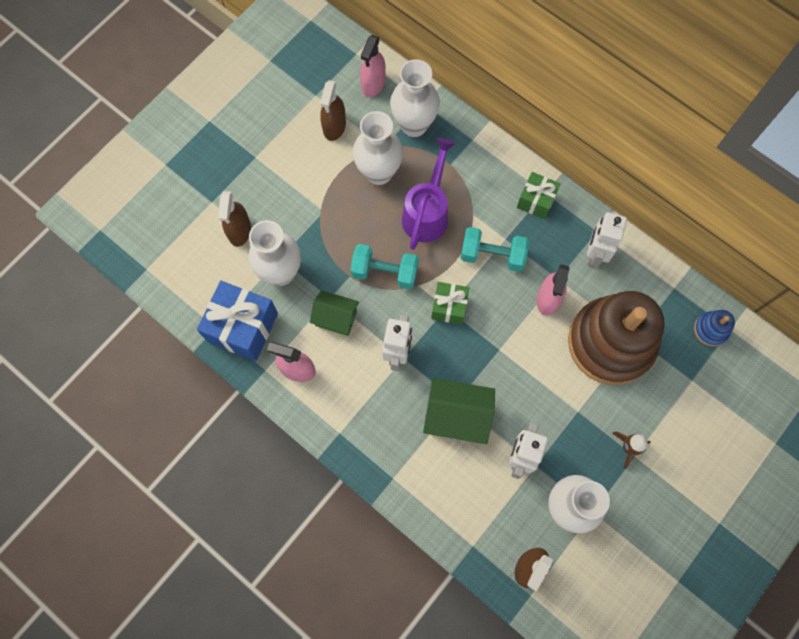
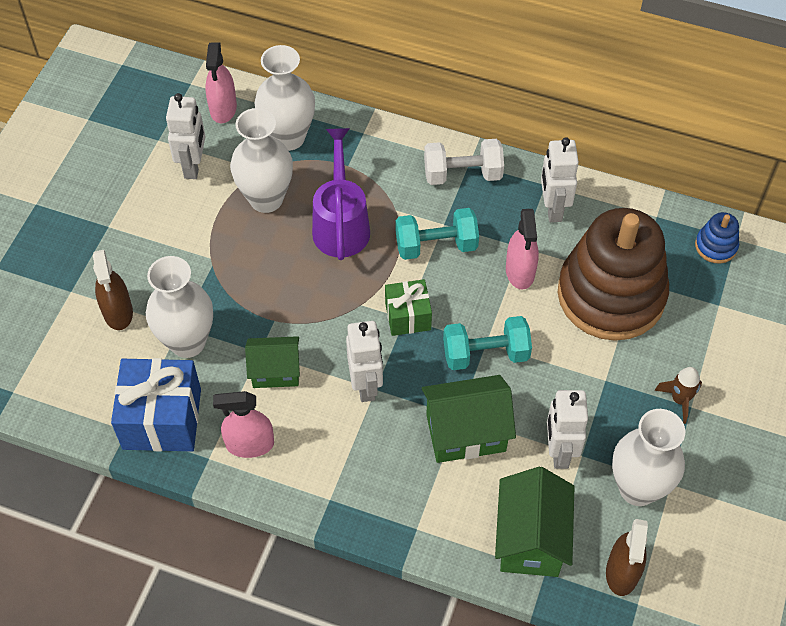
camera: 20 degrees left, 15 degrees down
brown spray bottle [320,80,346,141] -> white robot [166,93,205,179]
turquoise dumbbell [350,244,419,289] -> turquoise dumbbell moved to [443,316,532,370]
green gift [517,172,560,219] -> white dumbbell [424,139,504,185]
none -> green house [495,467,575,577]

